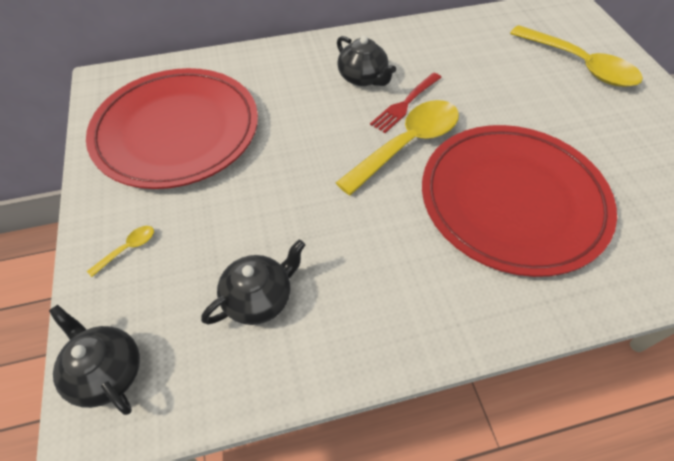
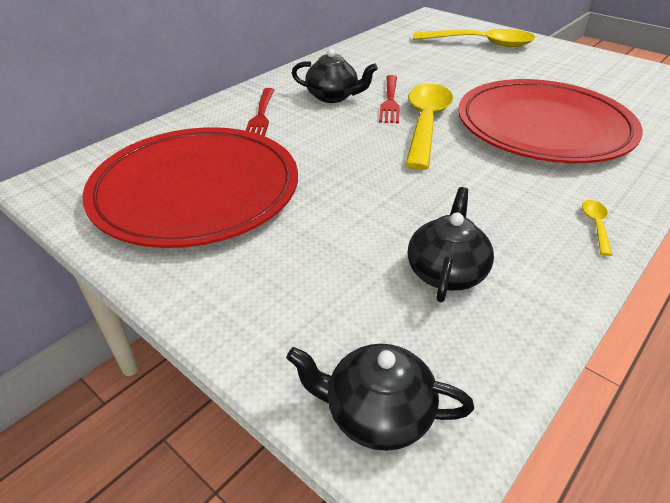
camera: 35 degrees left, 15 degrees down
yellow spoon [87,226,154,277] -> yellow spoon moved to [582,200,612,256]
none -> red fork [245,88,275,136]

